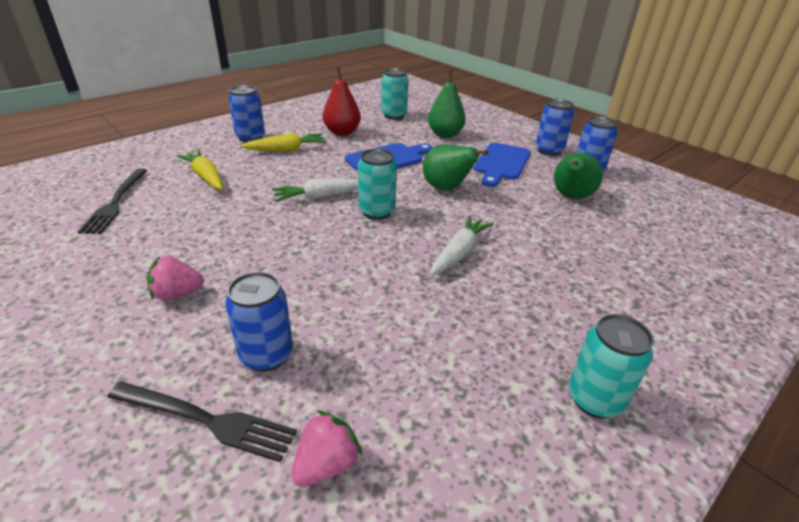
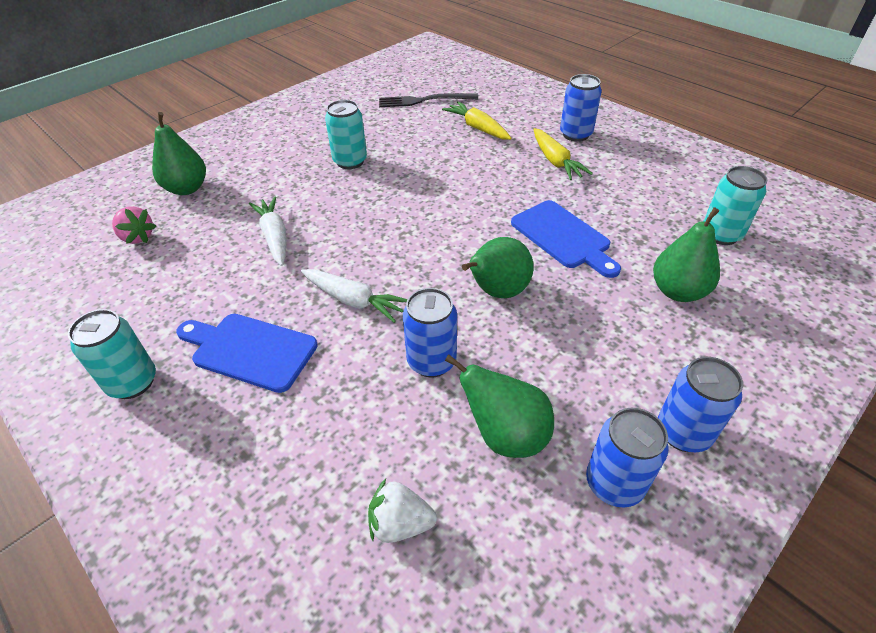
camera: 90 degrees right, 10 degrees up
black fork [107,382,297,462] -> green pear [152,112,206,195]
pink strawberry [147,256,204,300] -> none
yellow carrot [177,150,223,190] -> yellow carrot turned 90 degrees counterclockwise [442,101,511,140]
blue can [225,272,293,372] -> blue can moved to [403,288,457,377]
white carrot [272,178,358,202] -> white carrot moved to [249,196,286,266]
red pear [323,68,361,136] -> none
turquoise can [358,148,397,220] -> turquoise can moved to [325,100,367,169]
blue cutting board [474,142,531,187] -> blue cutting board moved to [176,314,318,393]
none -> white strawberry [368,479,437,543]

